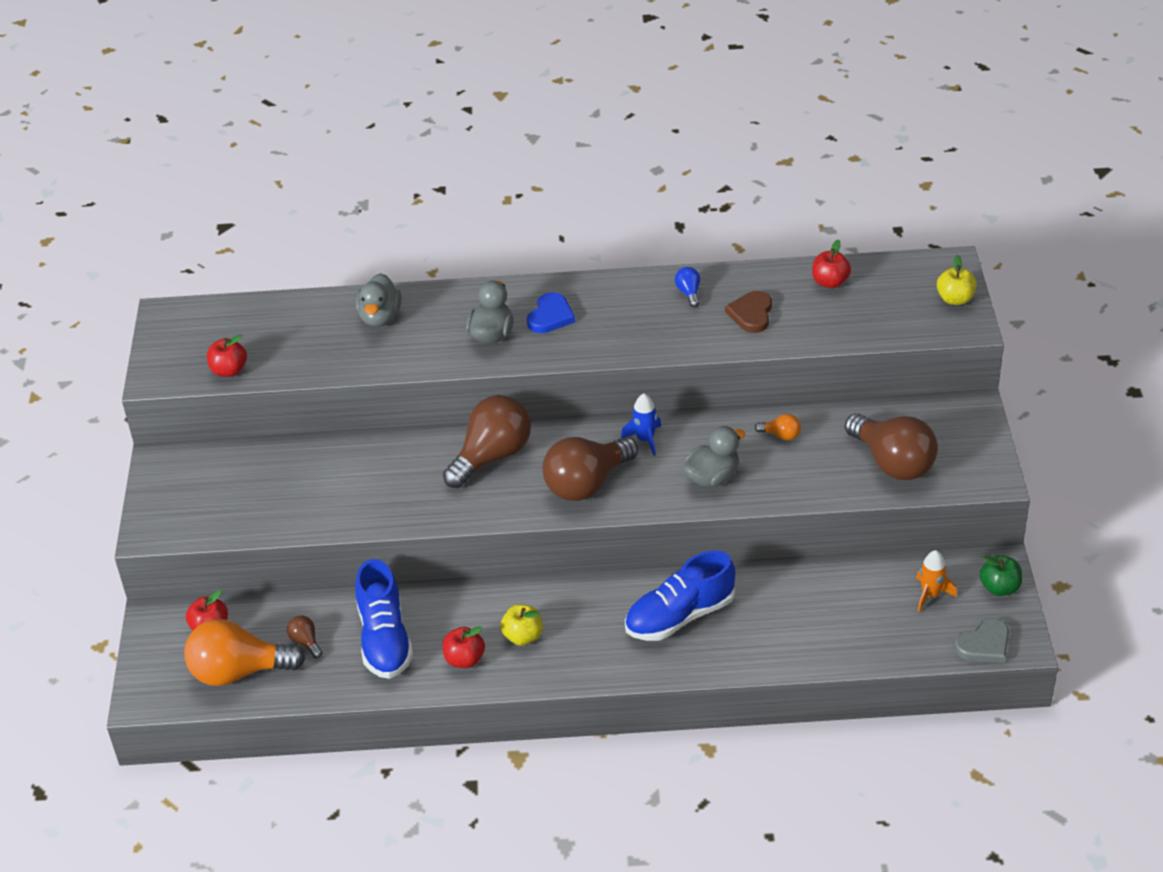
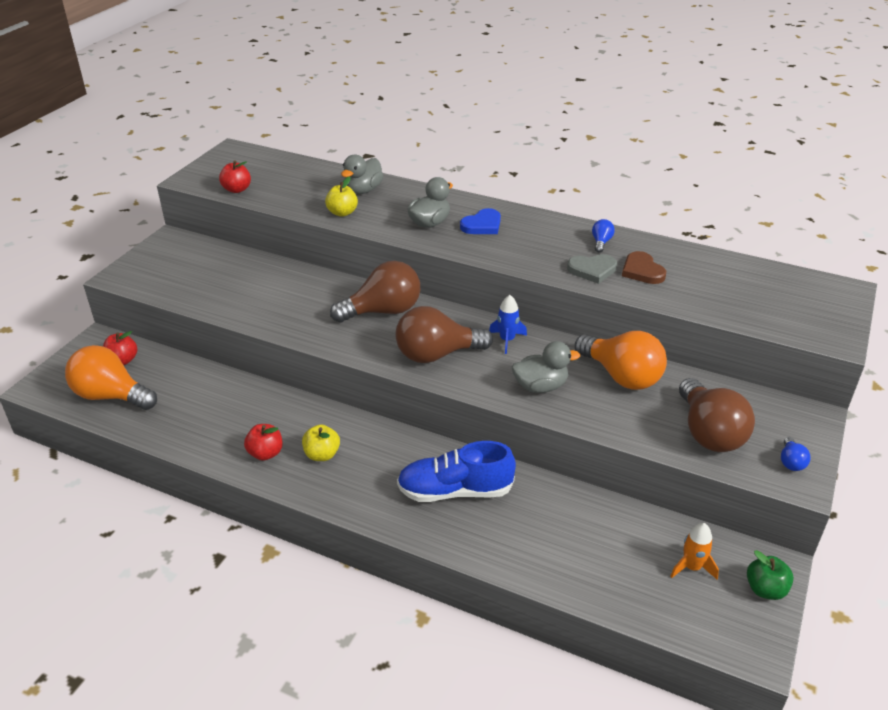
camera: 25 degrees right, 5 degrees down
brown light bulb [287,616,323,658] -> none
blue shoe [355,559,413,679] -> none
brown heart [725,291,772,333] -> brown heart turned 60 degrees counterclockwise [622,251,666,284]
orange light bulb [755,414,801,440] -> orange light bulb [575,331,667,390], size x2.34
red apple [812,240,851,288] -> none
yellow apple [937,255,977,305] -> yellow apple moved to [325,176,358,217]
grey heart [954,618,1009,663] -> grey heart moved to [567,254,617,284]
none -> blue light bulb [781,437,811,471]

